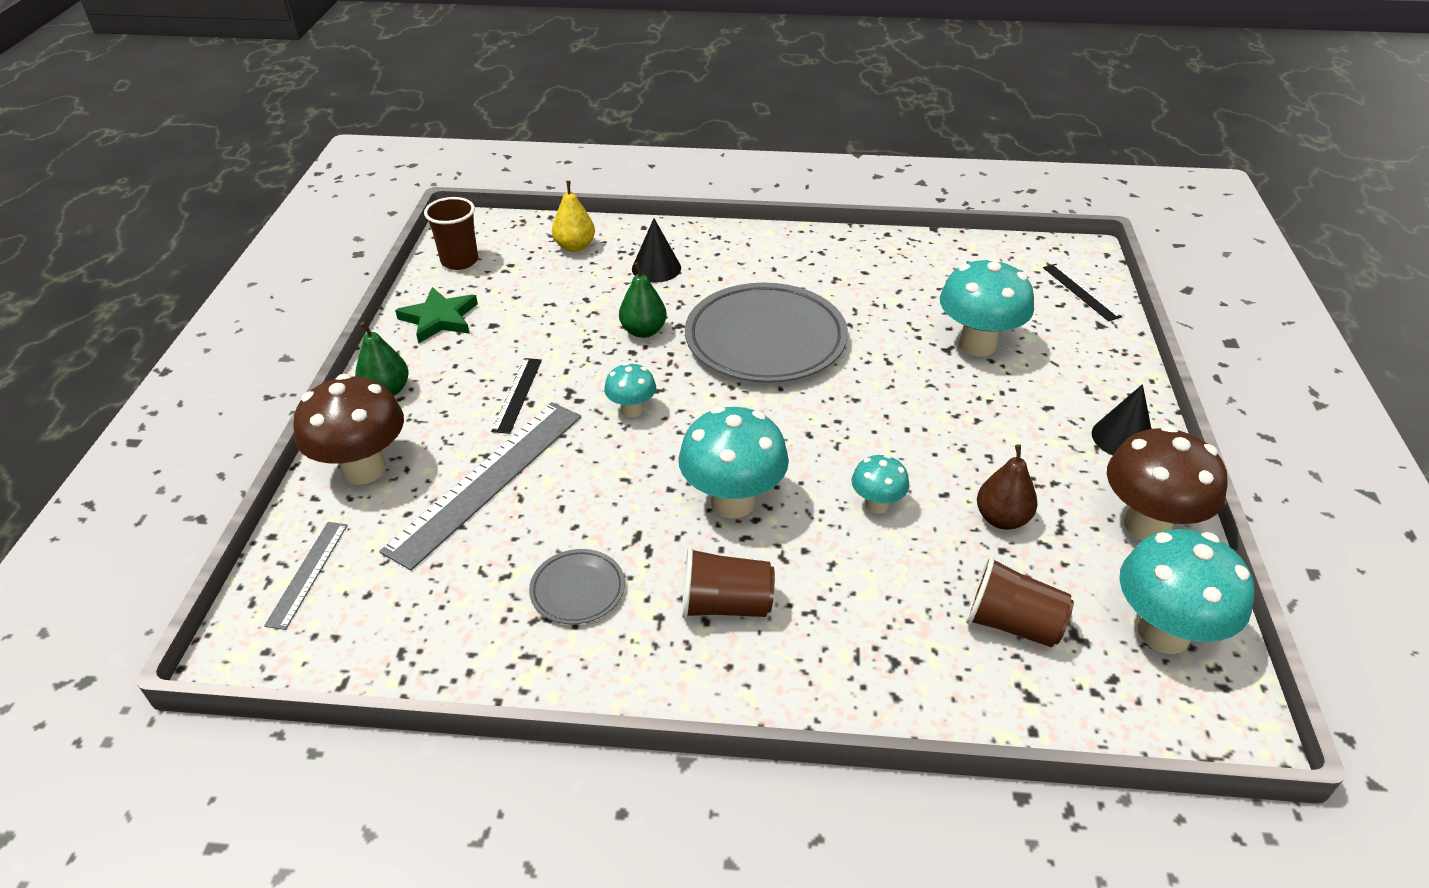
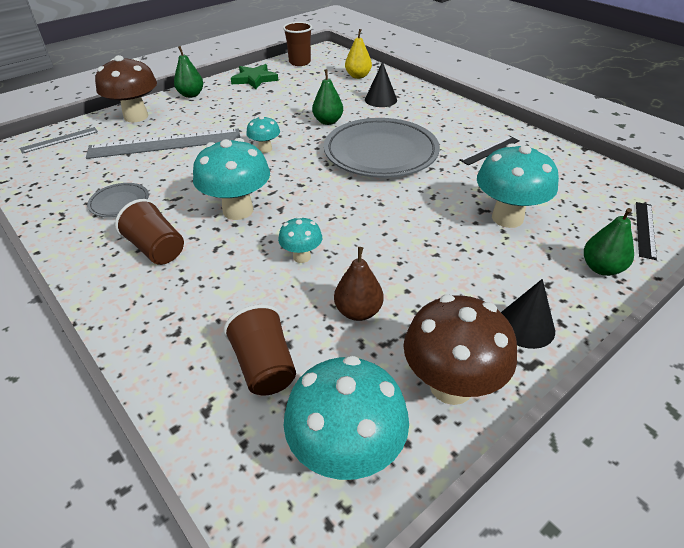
camera: 45 degrees right, 0 degrees up
black ruler [491,358,542,434] -> black ruler moved to [459,136,520,165]
none -> green pear [584,208,634,276]

